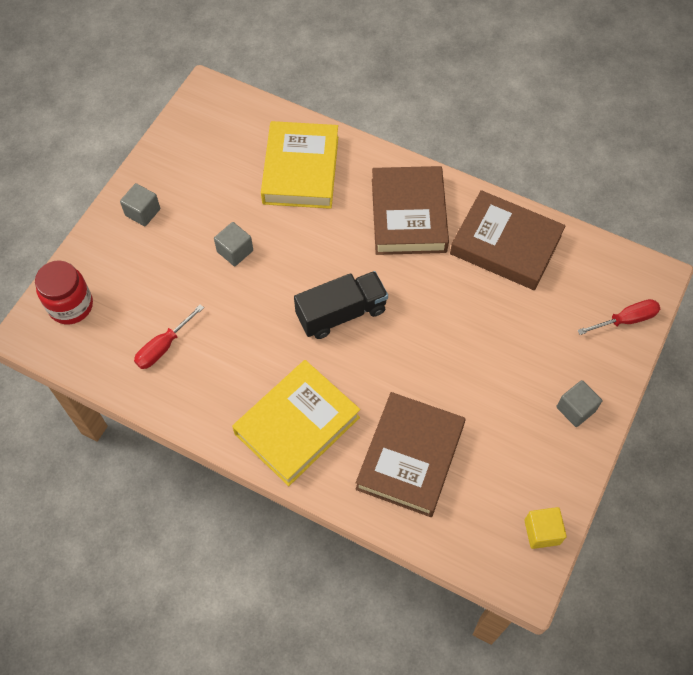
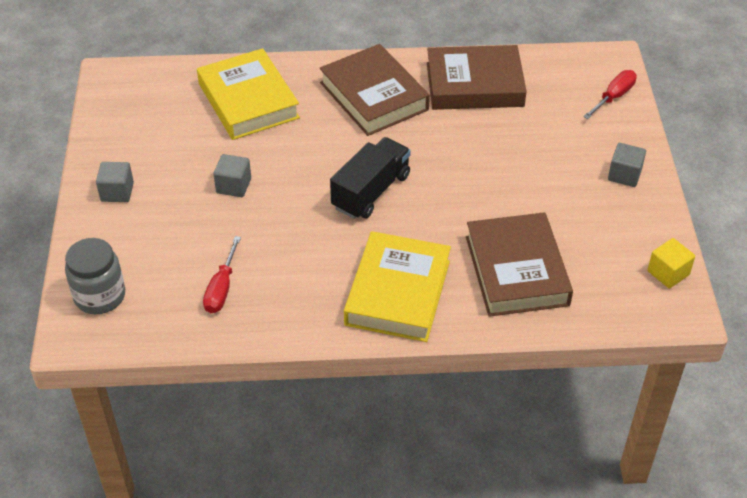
camera: 30 degrees left, 15 degrees down
red jar [35,260,93,324] -> grey jar [65,238,125,314]

